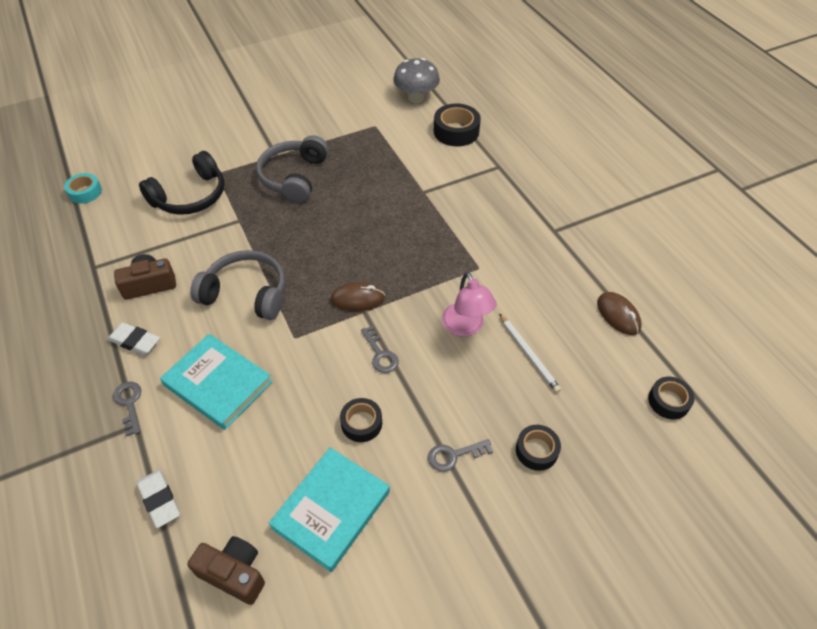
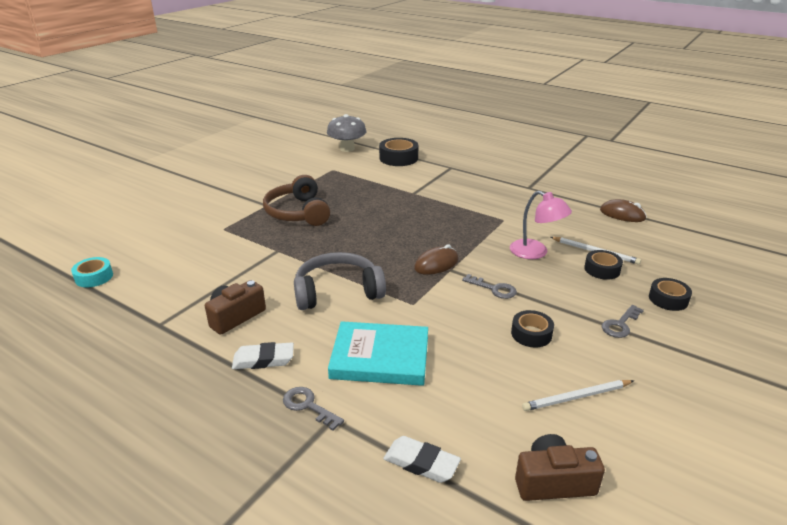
camera: 30 degrees left, 20 degrees down
black headphones [139,151,224,215] -> none
grey headphones [256,135,328,203] -> brown headphones [263,175,330,226]
turquoise book [268,447,390,572] -> white pencil [522,380,634,411]
black tape [648,377,695,419] -> black tape moved to [584,250,623,280]

